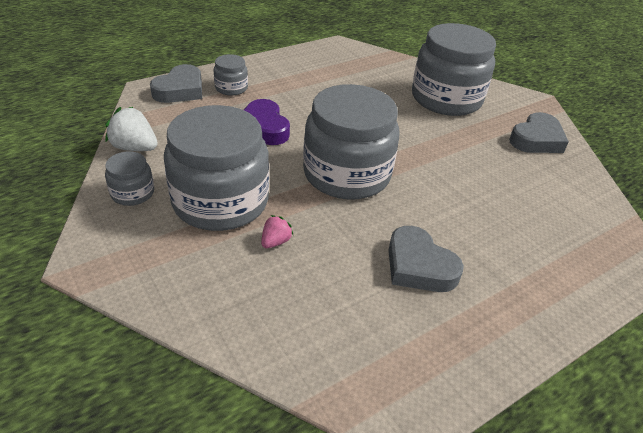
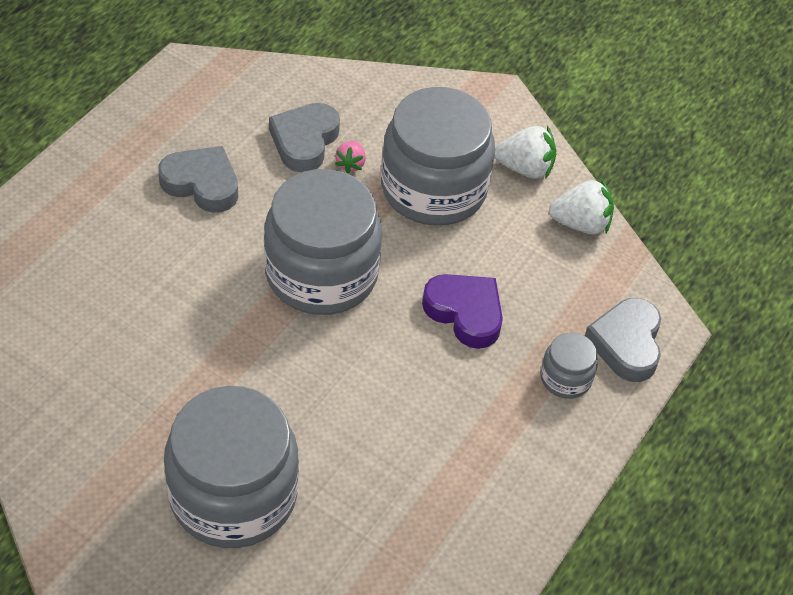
camera: 155 degrees right, 10 degrees up
grey jar [105,152,154,206] -> white strawberry [494,126,556,179]
grey heart [509,112,569,153] -> grey heart moved to [269,103,340,172]

